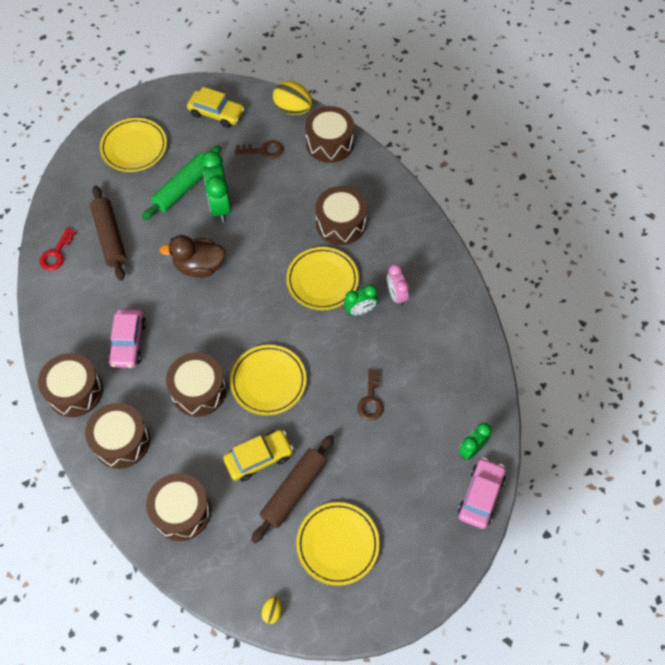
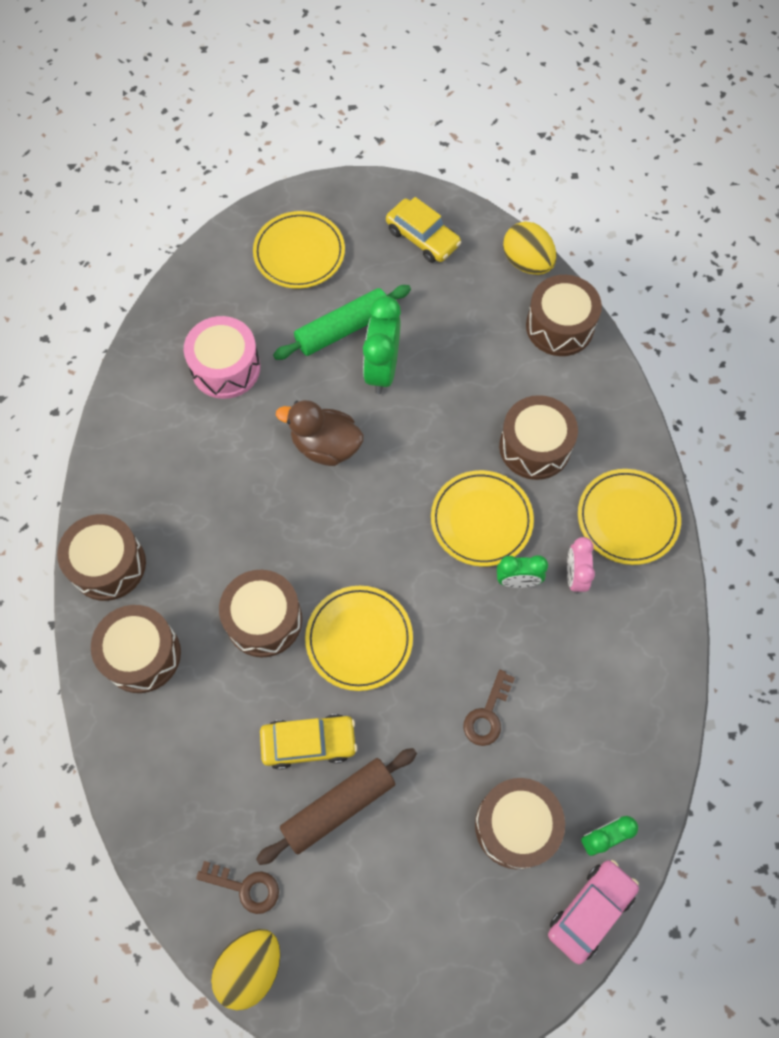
camera: 20 degrees right, 5 degrees up
red key [39,228,77,271] -> none
brown rolling pin [90,186,127,281] -> pink drum [184,316,260,399]
pink car [108,309,146,368] -> none
brown drum [146,473,211,541] -> brown drum moved to [475,778,565,869]
brown key [235,140,283,159] -> brown key moved to [196,861,279,914]
yellow egg [261,596,282,624] -> yellow egg [211,929,280,1010], size x2.10
yellow plate [296,502,380,586] -> yellow plate moved to [578,469,681,565]

